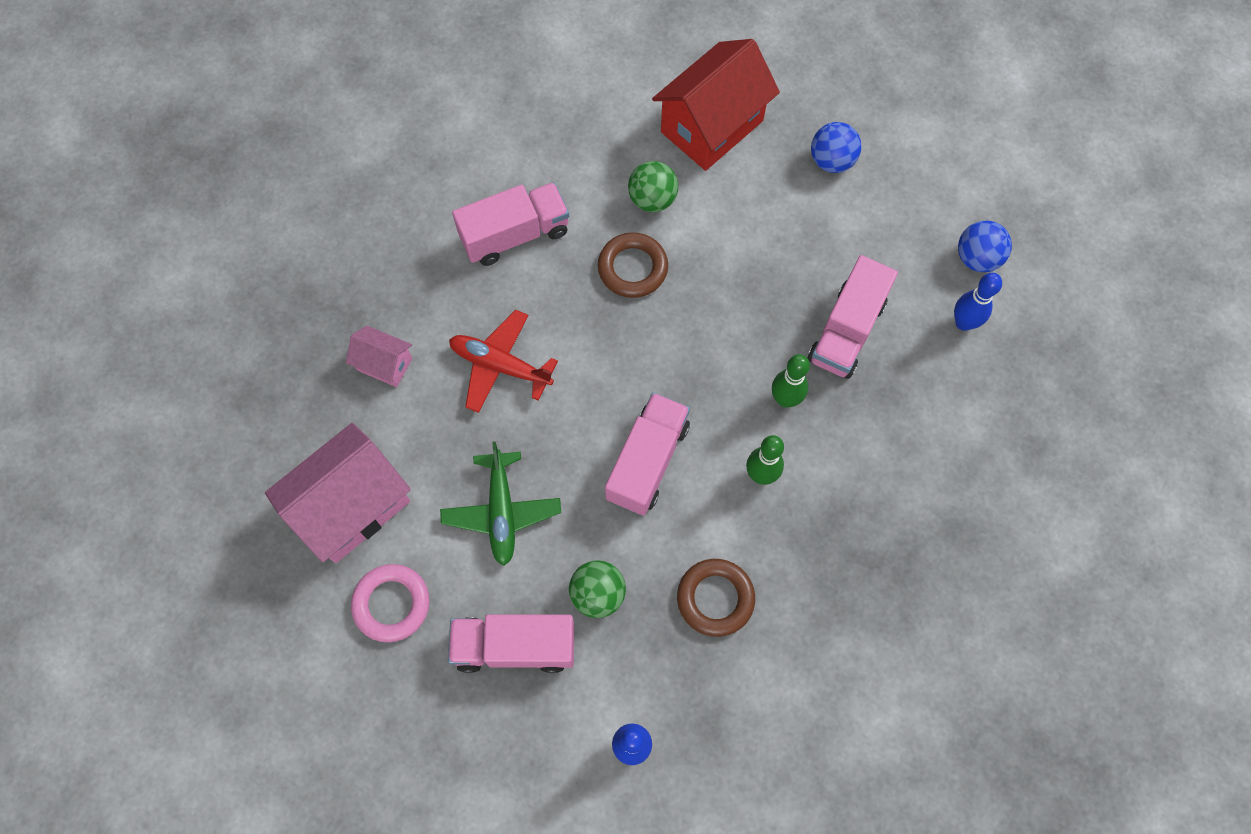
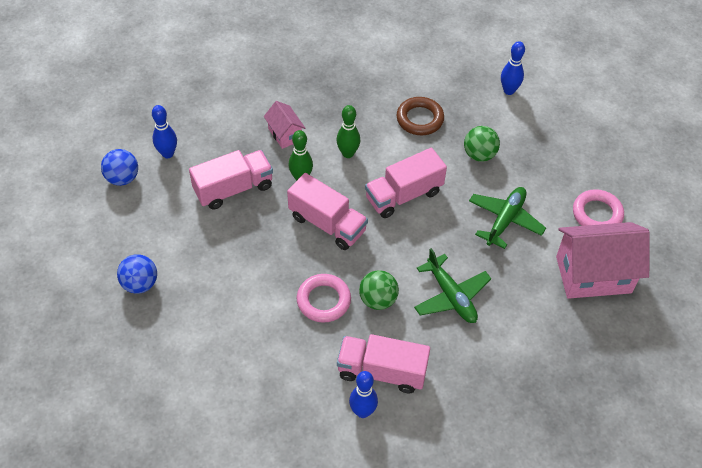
camera: 145 degrees left, 15 degrees down
pink house [346,326,412,387] -> pink house moved to [264,101,305,149]
pink truck [448,614,575,673] -> pink truck moved to [287,173,368,250]
red plane [449,310,558,413] -> green plane [414,248,491,323]
brown ring [598,233,668,298] -> pink ring [297,274,351,323]
green ball [628,161,678,212] -> green ball moved to [359,270,399,310]
red house [652,39,780,171] -> none
none -> blue bowling pin [349,371,378,418]

